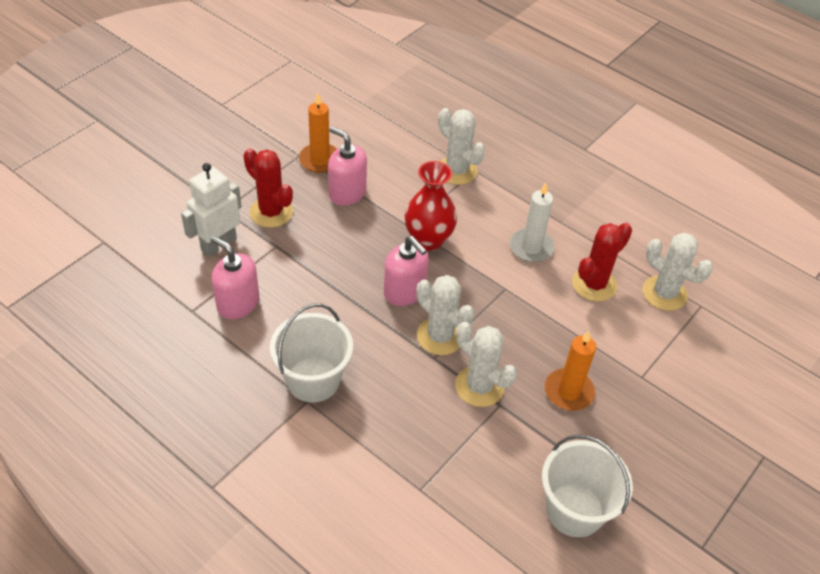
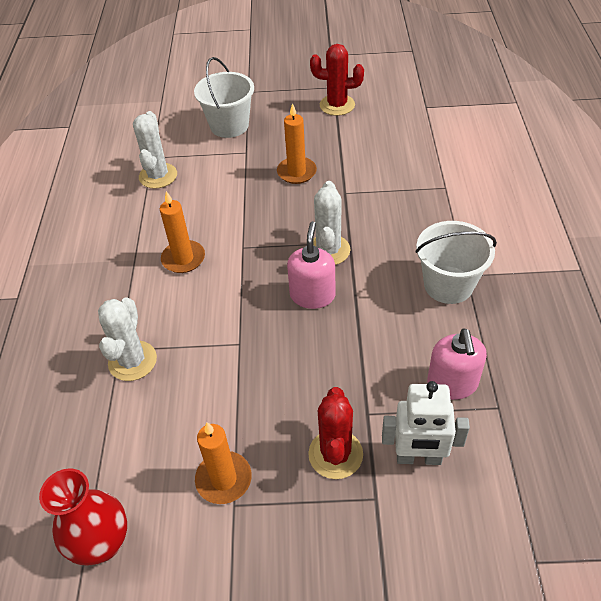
camera: 125 degrees left, 0 degrees up
pink soap dispenser [328,126,367,206] -> none
red vase [405,161,457,251] -> red vase moved to [39,468,127,565]
white cactus [455,322,517,407] -> none
white candle [510,183,554,262] -> orange candle [160,191,205,273]
white bucket [542,434,633,537] -> white bucket moved to [194,57,254,138]
red cactus [572,223,632,302] -> red cactus moved to [310,44,364,116]

